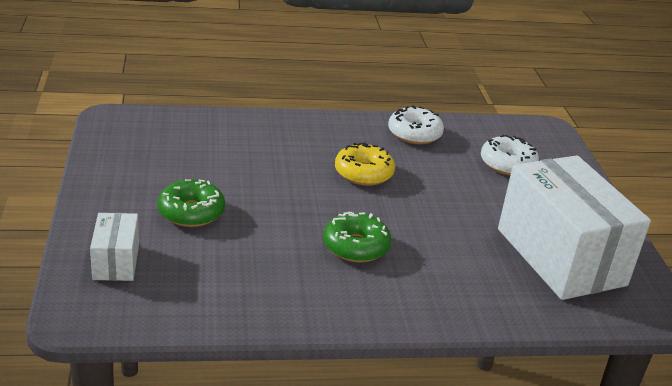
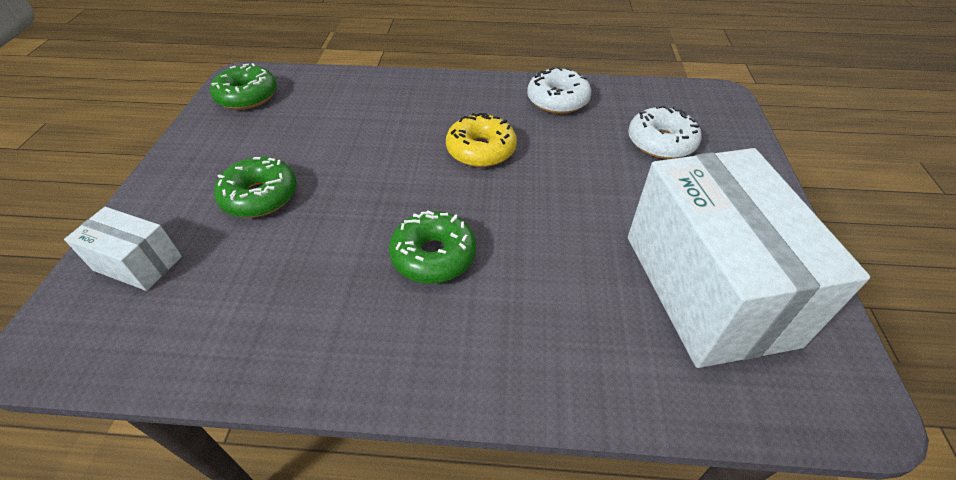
camera: 15 degrees right, 15 degrees up
white box [90,213,139,281] -> white box turned 75 degrees counterclockwise [64,207,182,291]
none -> green donut [210,63,277,110]

